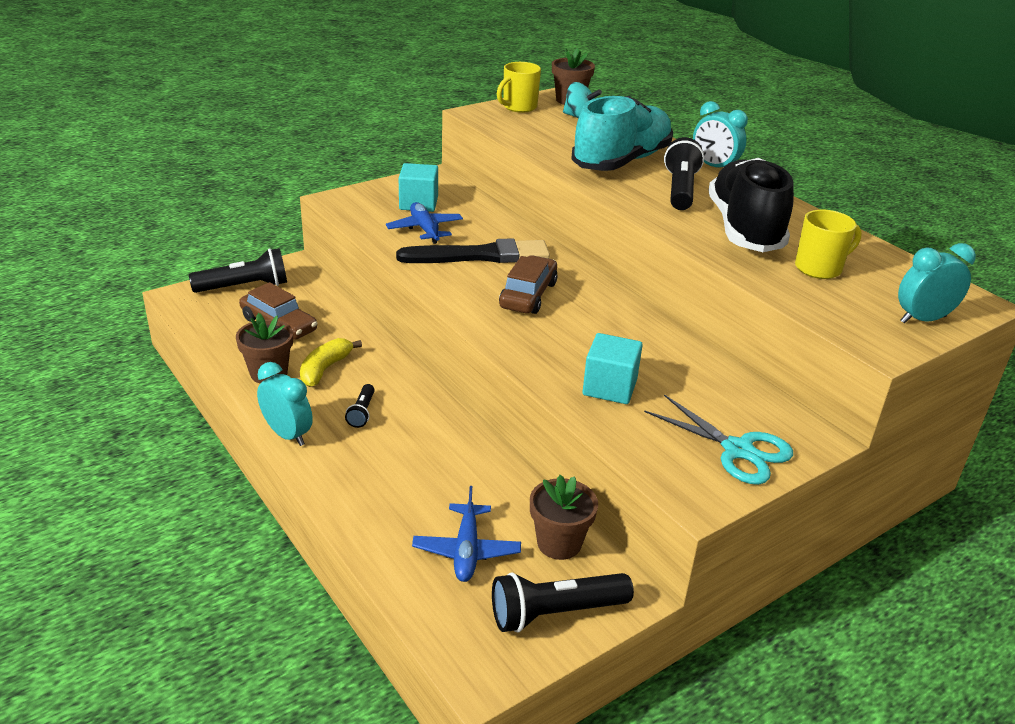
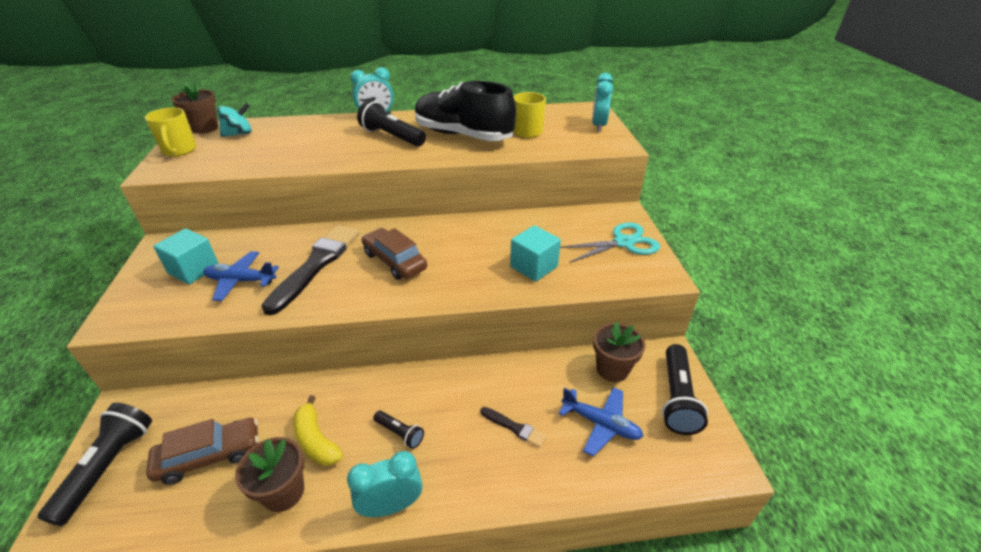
camera: 60 degrees left, 5 degrees up
turquoise shoe [572,96,673,171] -> none
none -> black brush [480,407,547,448]

